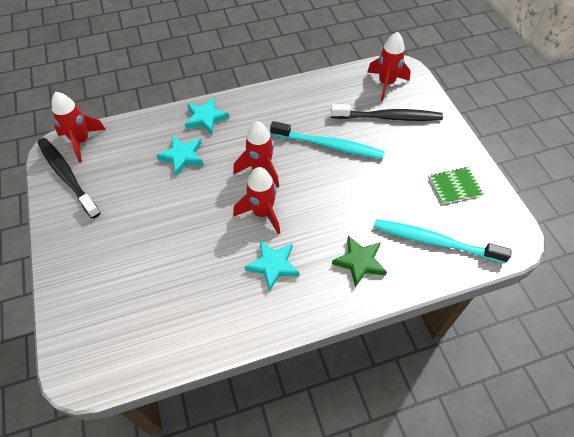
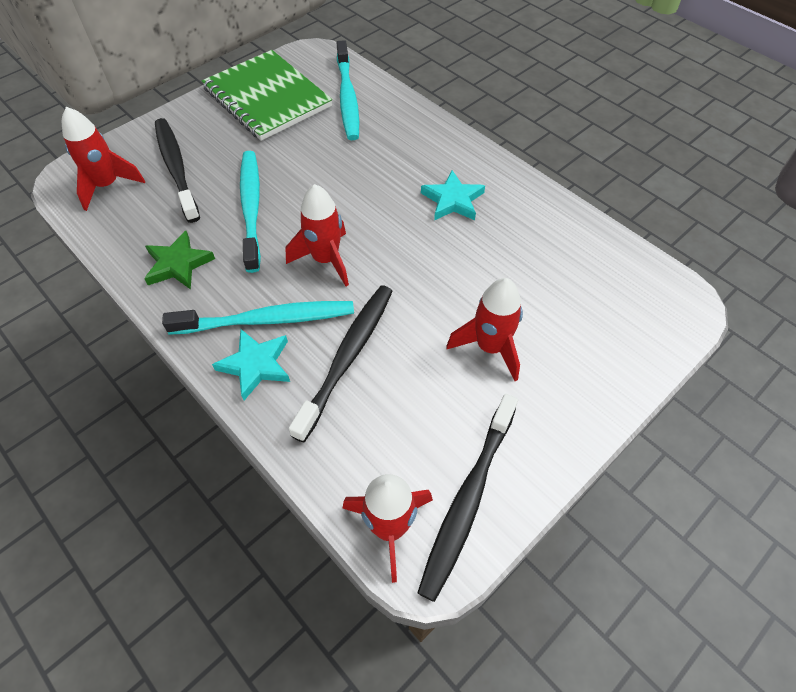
camera: 115 degrees left, 0 degrees up
turquoise star [156,135,204,176] -> black toothbrush [289,285,393,443]
red rocket [233,167,280,234] -> red rocket moved to [446,278,523,381]
green star [332,236,387,287] -> green star moved to [144,231,215,290]
green notebook [428,167,484,204] -> green notebook [202,50,332,141], size x2.13
none -> turquoise toothbrush [162,301,354,335]

